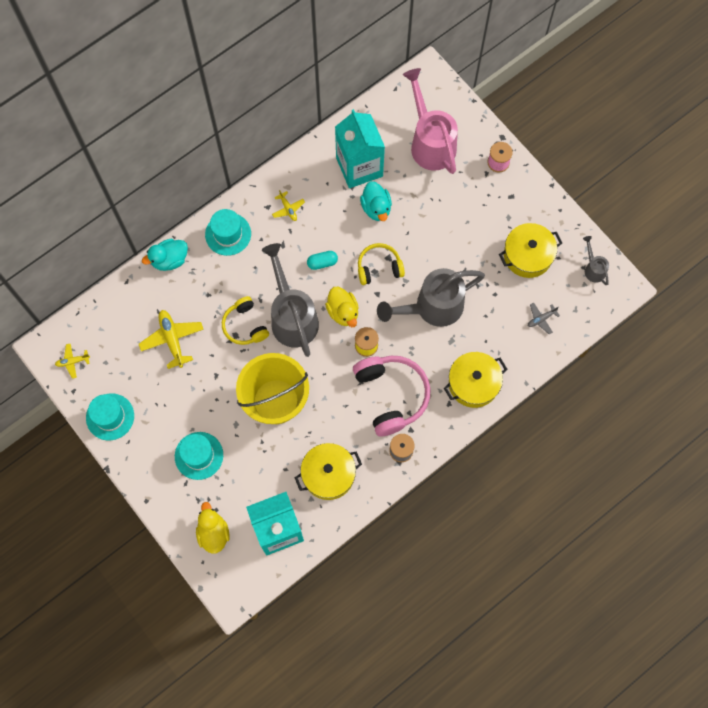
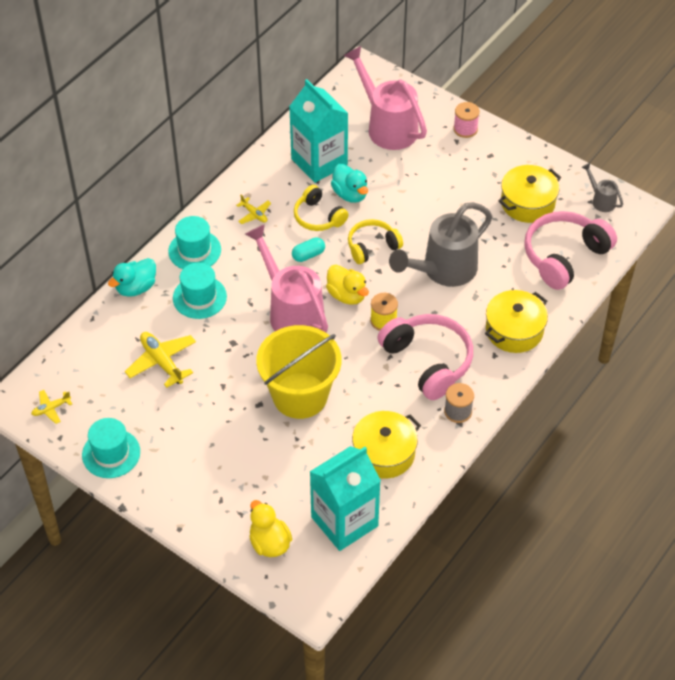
camera: 15 degrees left, 20 degrees down
turquoise hat [175,432,223,480] -> turquoise hat moved to [173,263,227,319]
yellow headphones [222,296,269,345] -> yellow headphones moved to [294,185,349,231]
grey watering can [262,243,319,357] -> pink watering can [245,224,328,332]
grey plane [528,302,560,334] -> pink headphones [524,211,617,290]

